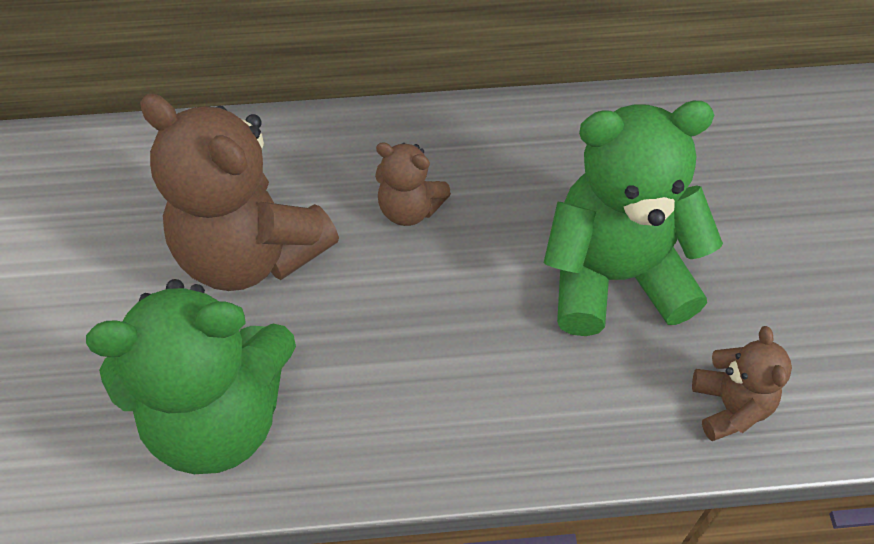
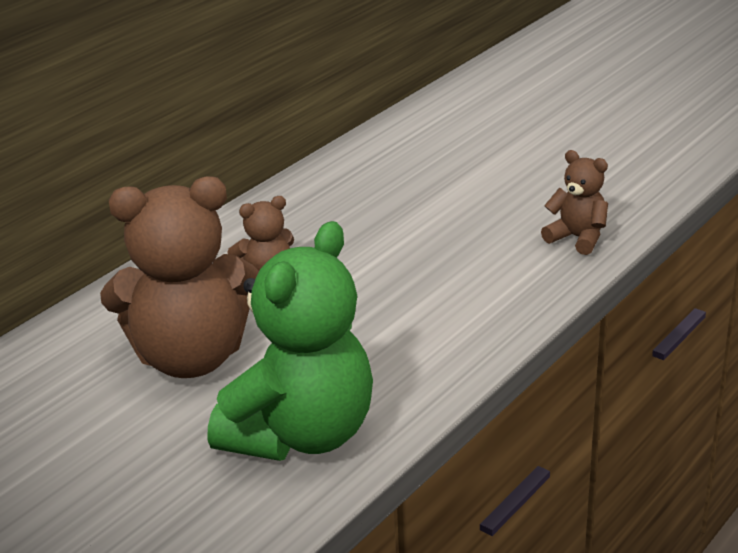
camera: 45 degrees left, 25 degrees down
green teddy bear [544,101,723,336] -> none

